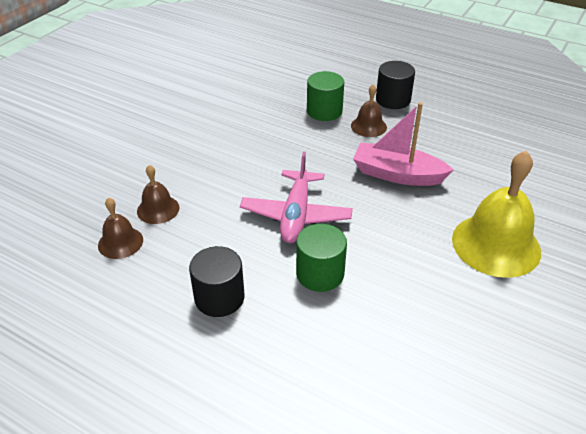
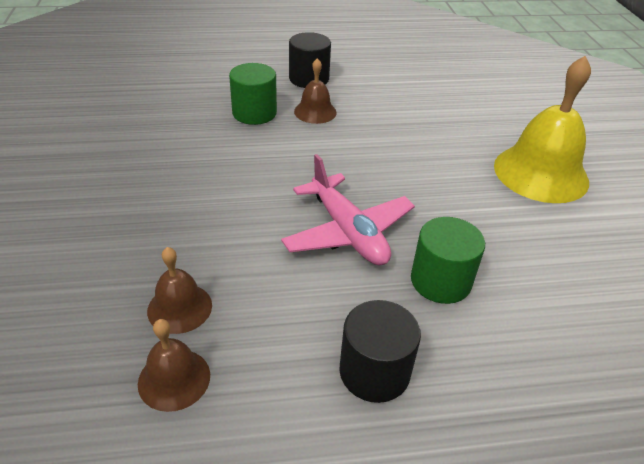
camera: 40 degrees left, 0 degrees up
pink boat [353,102,453,186] -> none

